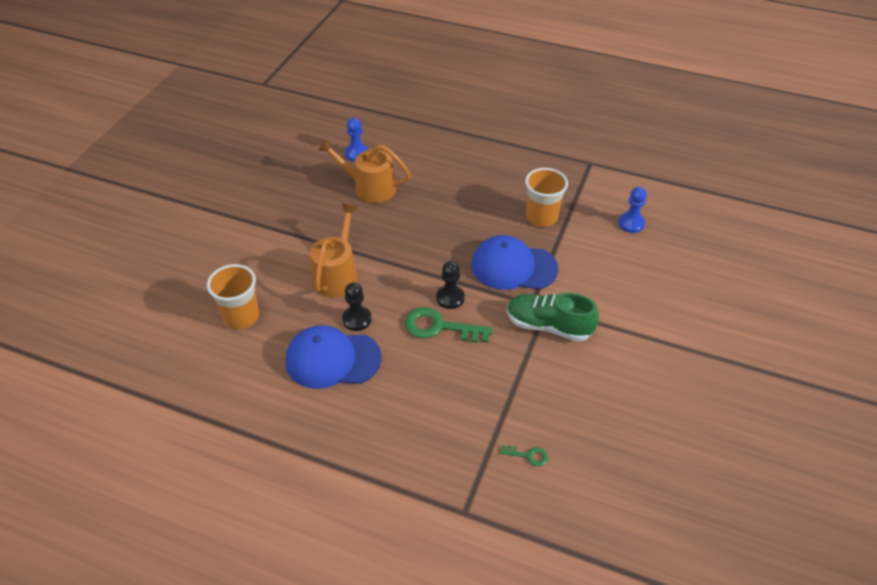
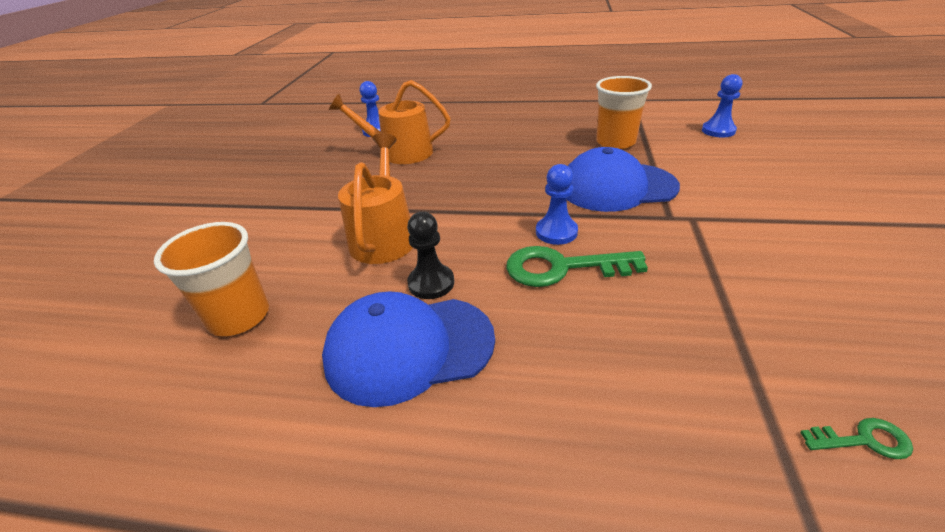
camera: 10 degrees left, 10 degrees down
black pawn [436,261,465,309] -> blue pawn [536,164,578,245]
green shoe [507,293,599,342] -> none

